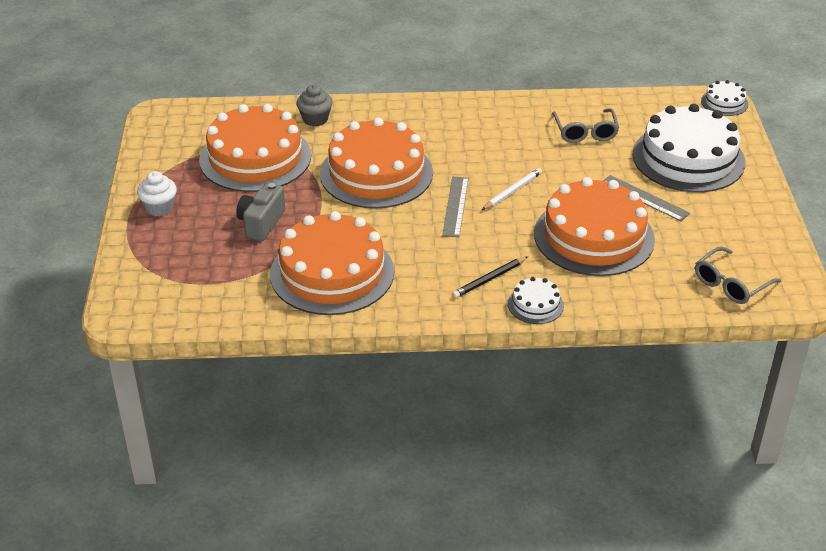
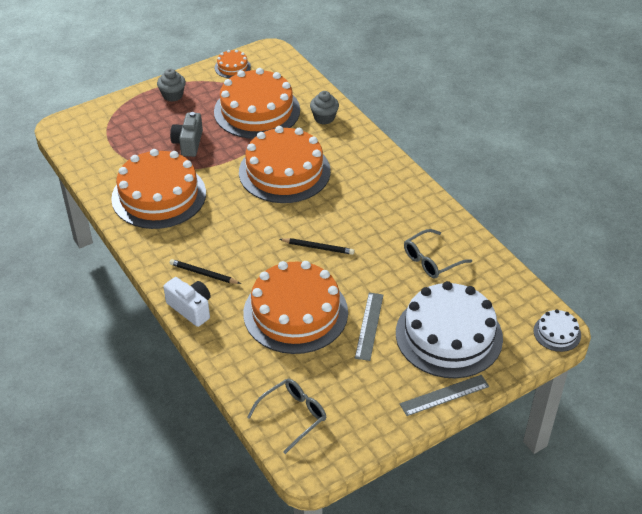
camera: 60 degrees right, 5 degrees up
white cupcake [137,171,177,216] -> grey cupcake [157,68,186,102]
grey camera [236,183,285,241] -> grey camera turned 75 degrees counterclockwise [170,112,203,157]
grey ruler [442,177,469,237] -> grey ruler moved to [400,375,489,416]
white pencil [482,168,542,210] -> black pencil [280,238,354,255]
white cake [508,277,564,324] -> white camera [163,277,211,327]
grey glasses [695,246,781,304] -> grey glasses turned 120 degrees clockwise [247,379,326,454]
none -> orange cake [215,50,251,78]

